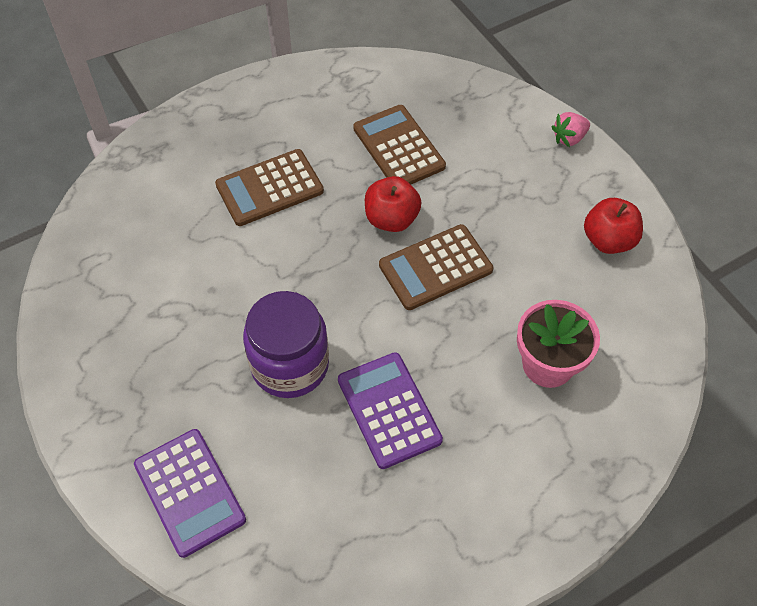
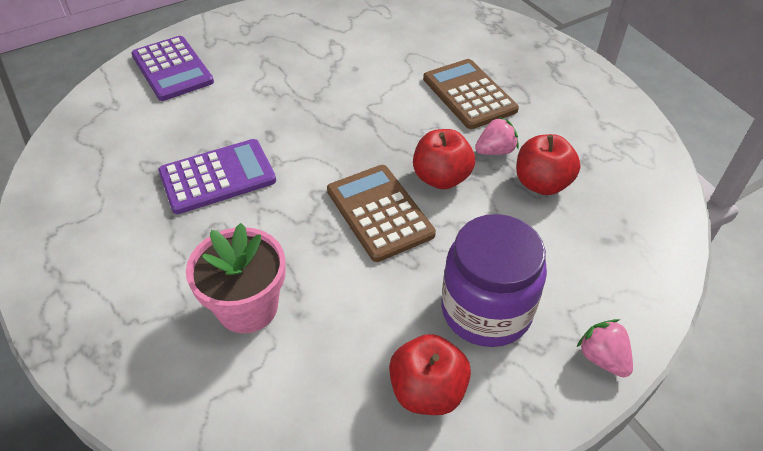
camera: 90 degrees right, 10 degrees down
purple calculator [134,429,246,558] -> purple calculator turned 90 degrees counterclockwise [131,36,214,101]
purple jar [243,291,329,398] -> purple jar moved to [441,214,547,347]
brown calculator [353,105,446,184] -> red apple [516,134,581,195]
none -> pink strawberry [475,117,519,155]

